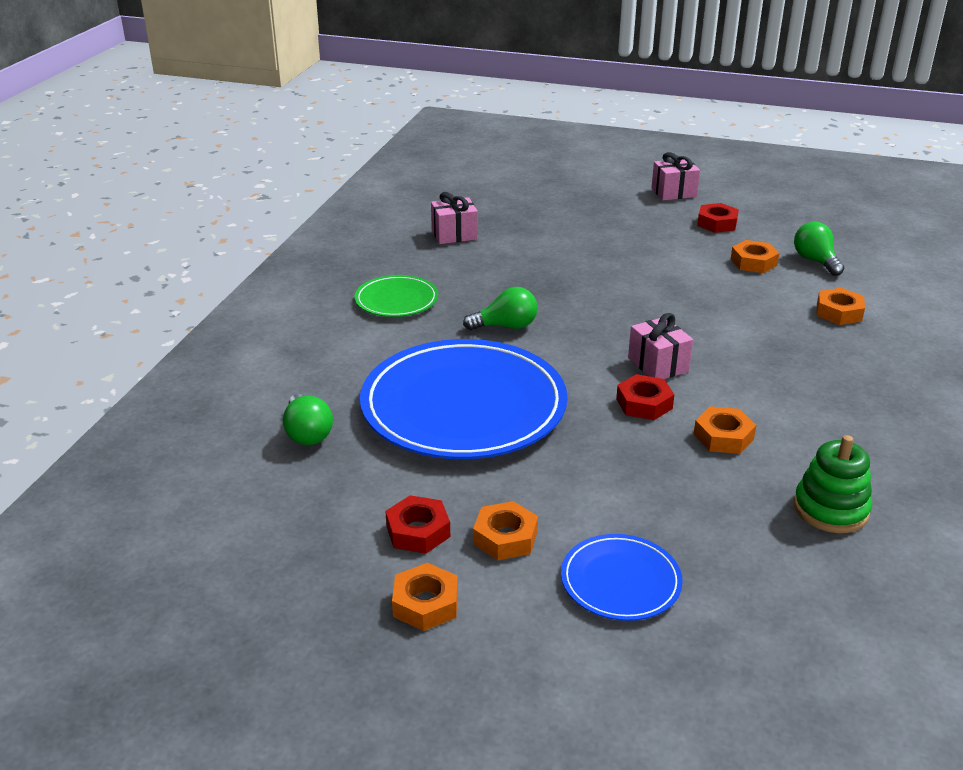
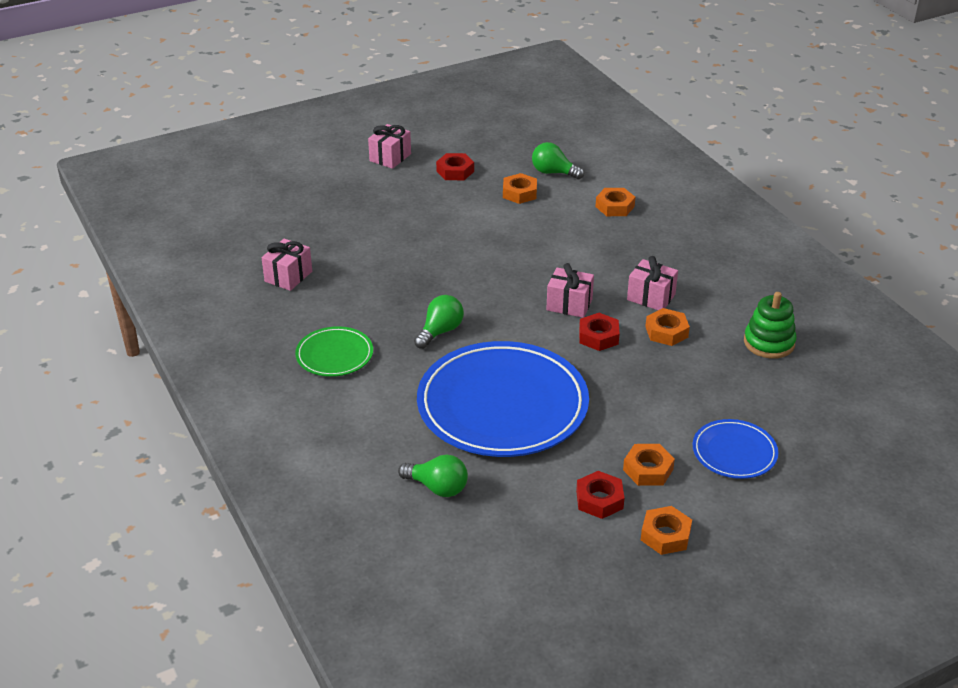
camera: 45 degrees left, 5 degrees up
none -> pink gift [627,256,678,310]

